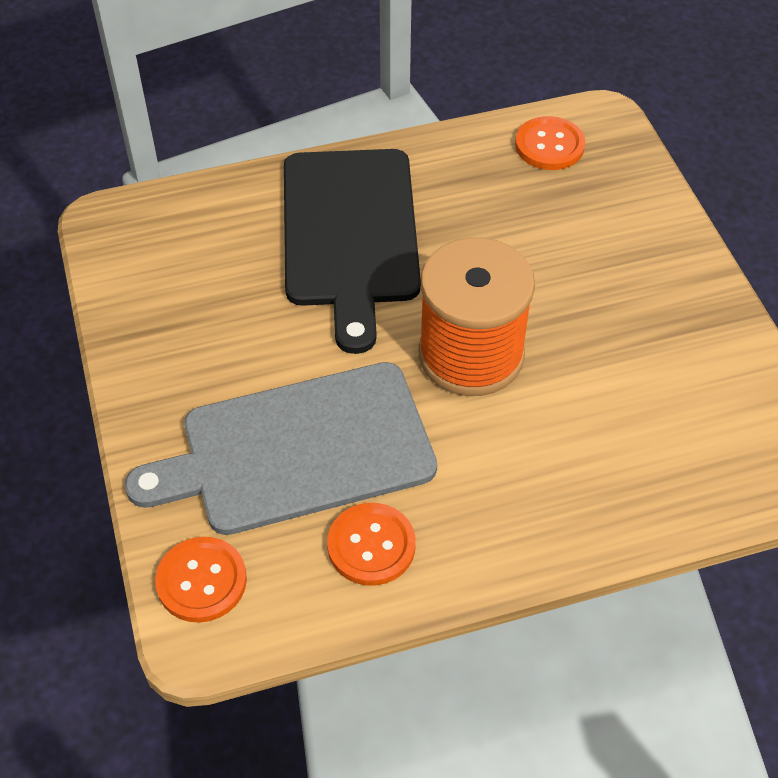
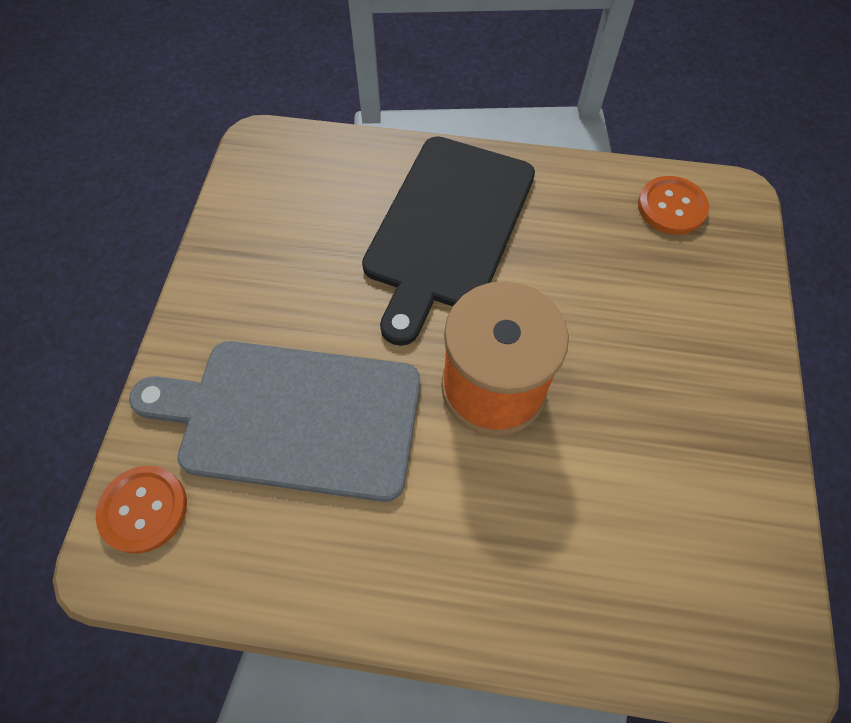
camera: 25 degrees right, 10 degrees up
orange button [327,503,415,586] -> none

